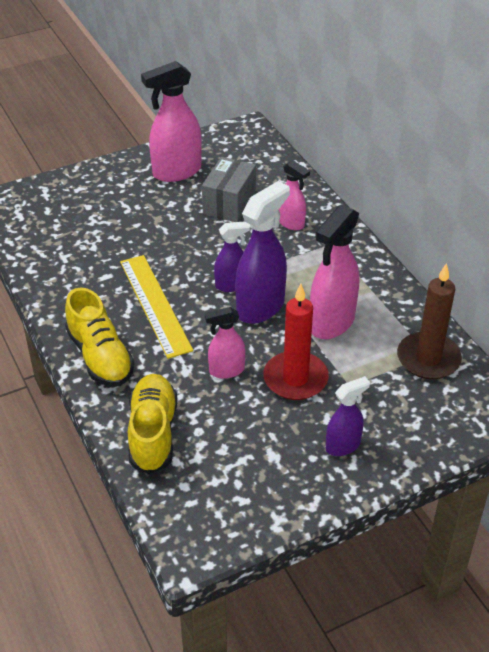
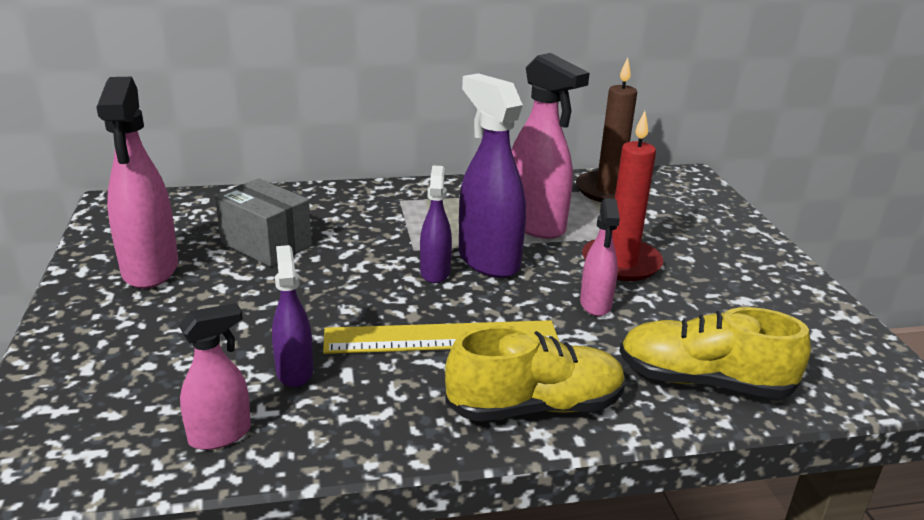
camera: 75 degrees left, 15 degrees down
pink spray bottle [279,160,310,230] -> pink spray bottle moved to [179,303,251,450]
purple spray bottle [326,376,370,456] -> purple spray bottle moved to [272,245,313,388]

